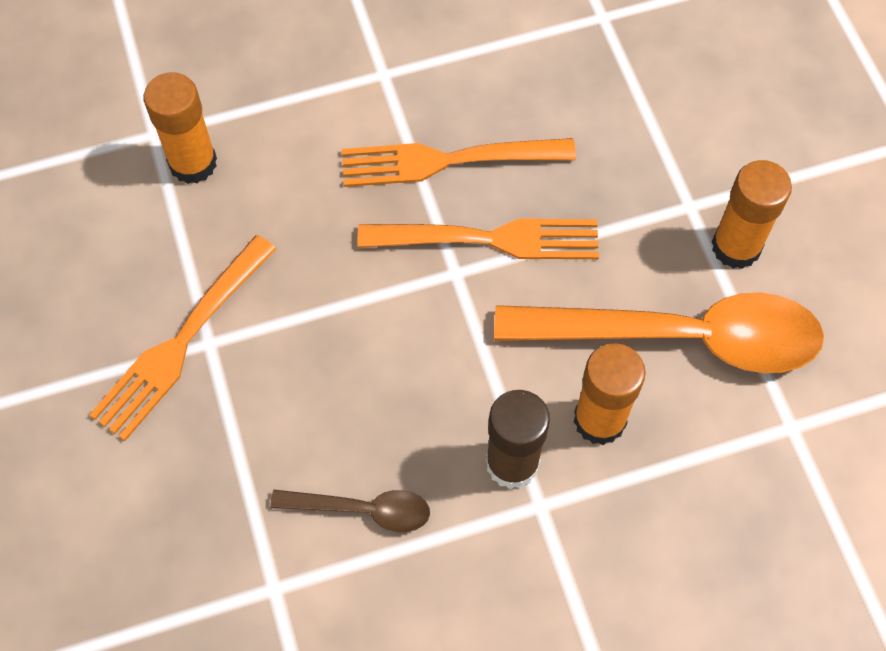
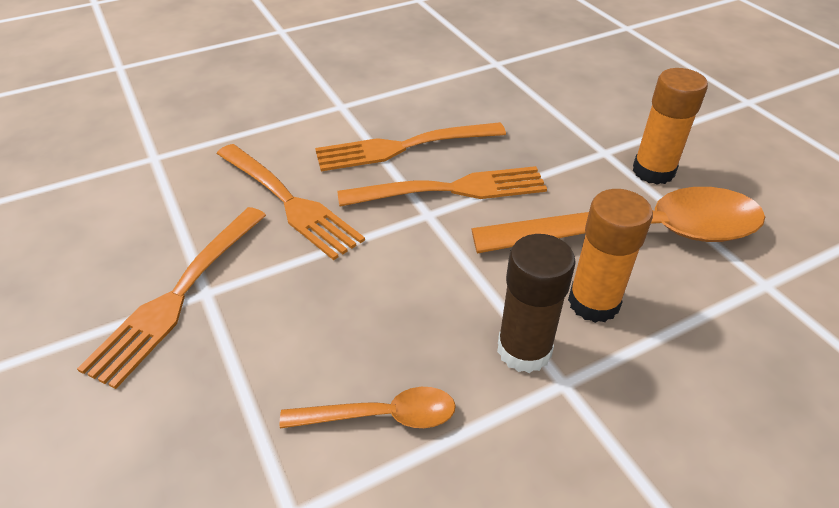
camera: 10 degrees left, 20 degrees down
orange glue stick [144,72,217,184] -> none
brown spoon [270,490,430,532] -> orange spoon [280,387,456,429]
none -> orange fork [217,144,365,260]

